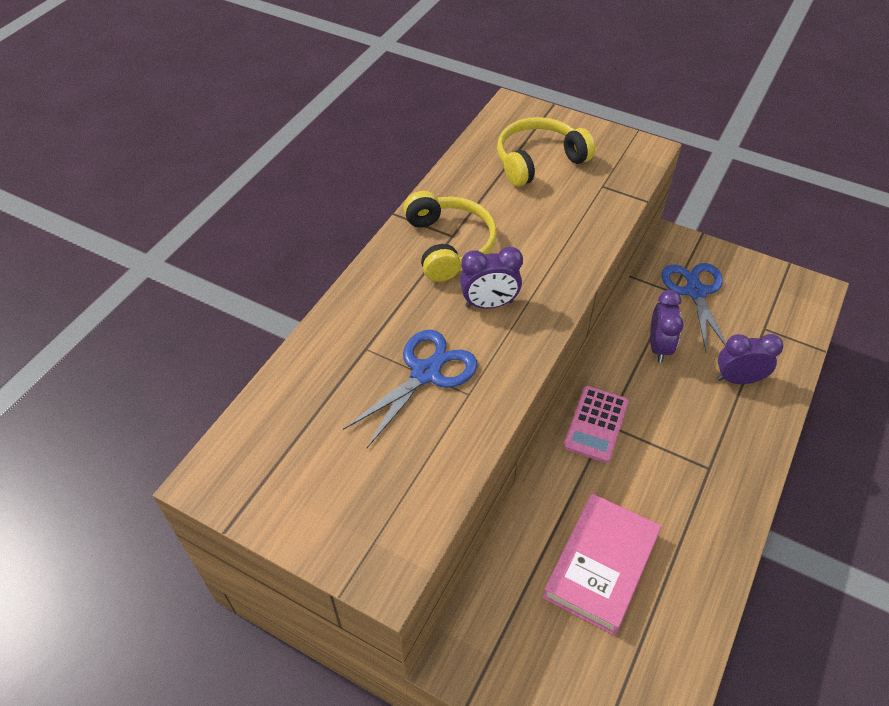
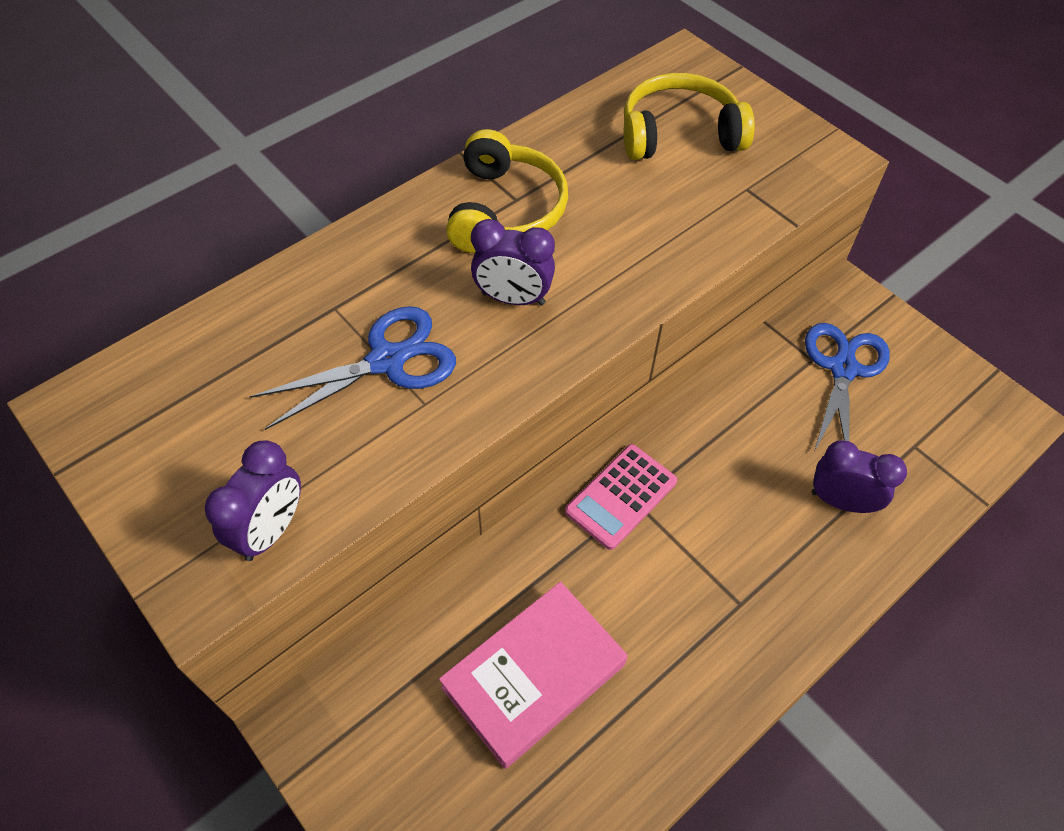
camera: 20 degrees right, 5 degrees up
purple clock [650,290,684,362] -> purple clock moved to [205,440,301,561]

